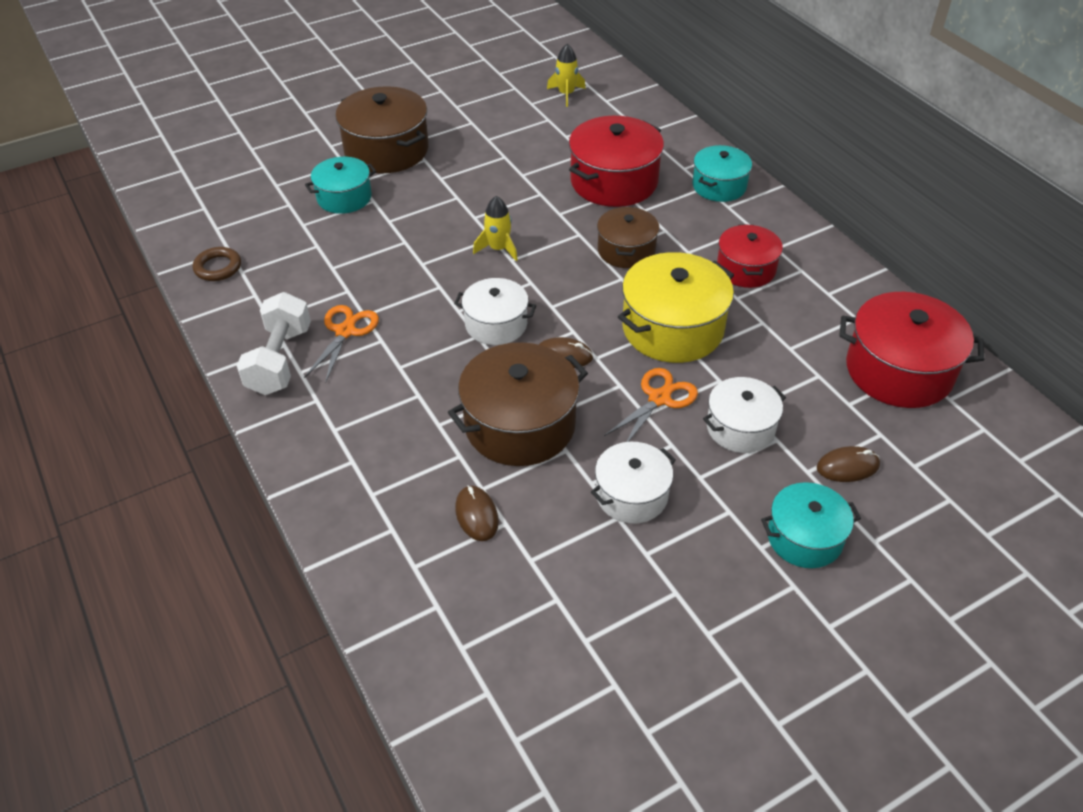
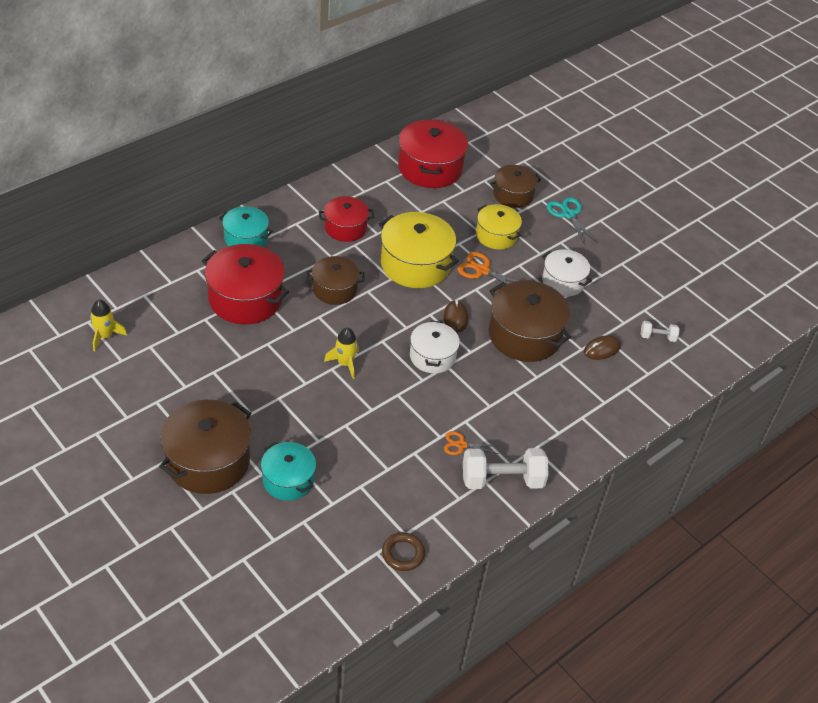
camera: 105 degrees left, 0 degrees up
orange scissors [304,305,379,383] -> orange scissors [444,431,500,455], size x0.67
white pot [703,377,786,453] -> yellow pot [476,204,522,250]
turquoise pot [761,482,861,568] -> turquoise scissors [547,197,598,244]
brown mouse [817,446,880,482] -> brown pot [490,165,541,208]
none -> white dumbbell [641,321,679,342]

